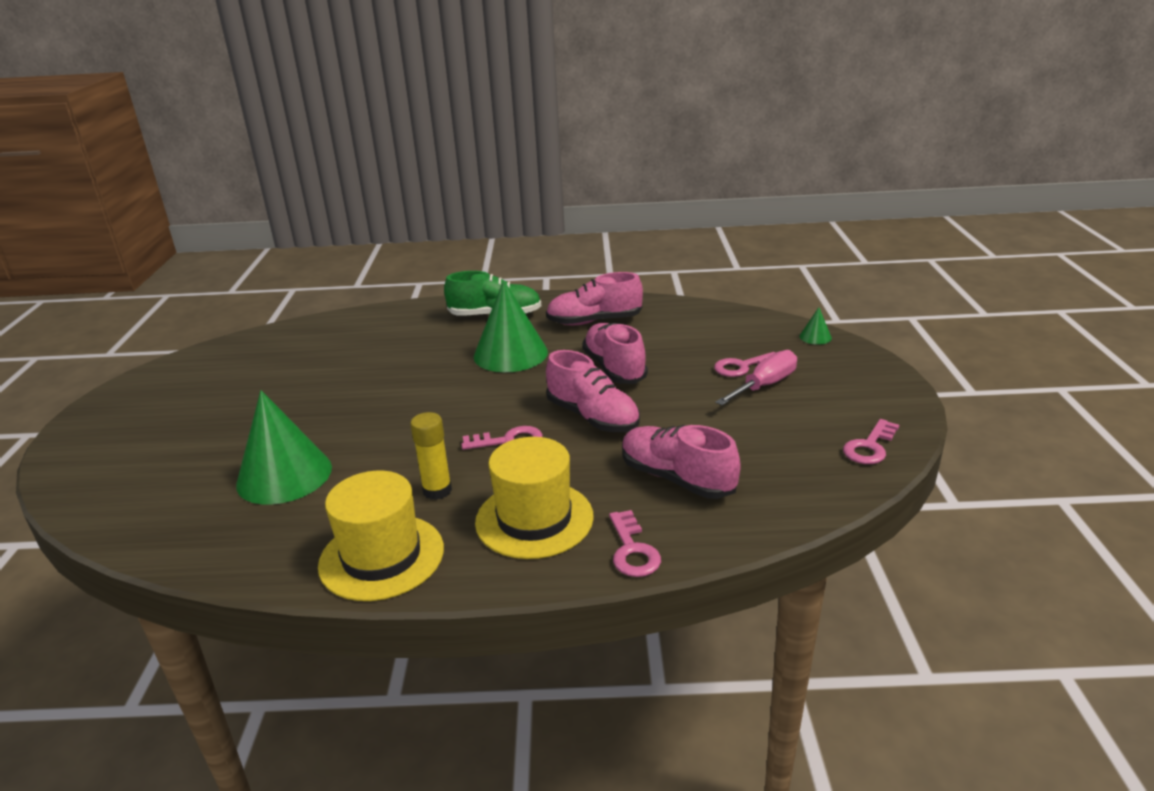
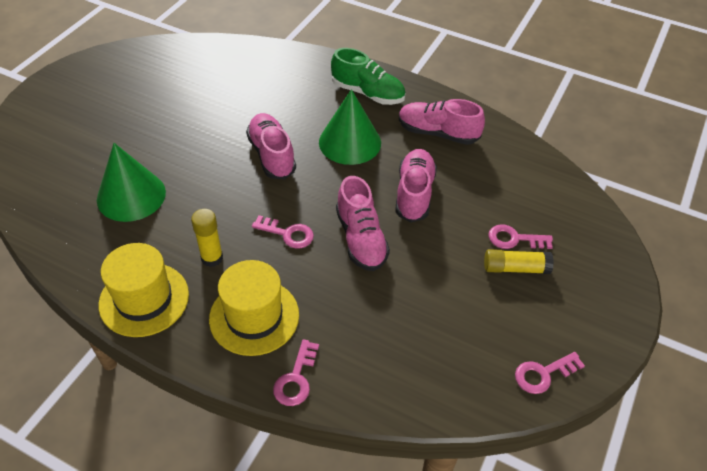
camera: 25 degrees right, 20 degrees up
pink shoe [622,425,741,499] -> pink shoe moved to [246,113,296,180]
pink screwdriver [715,350,797,405] -> yellow glue stick [484,249,554,274]
green cone [799,307,832,345] -> none

